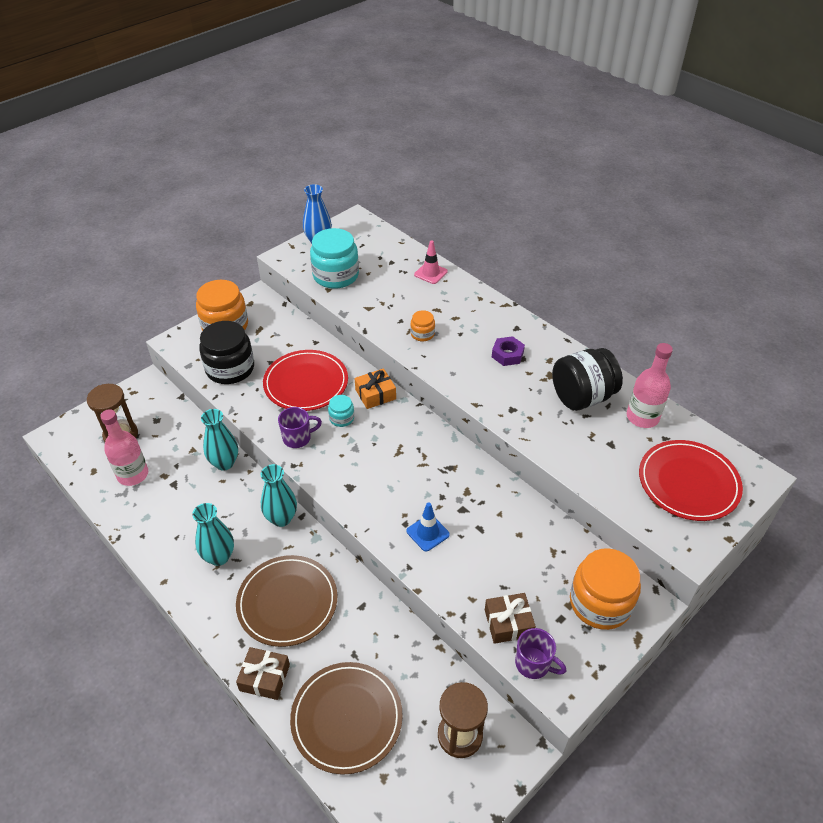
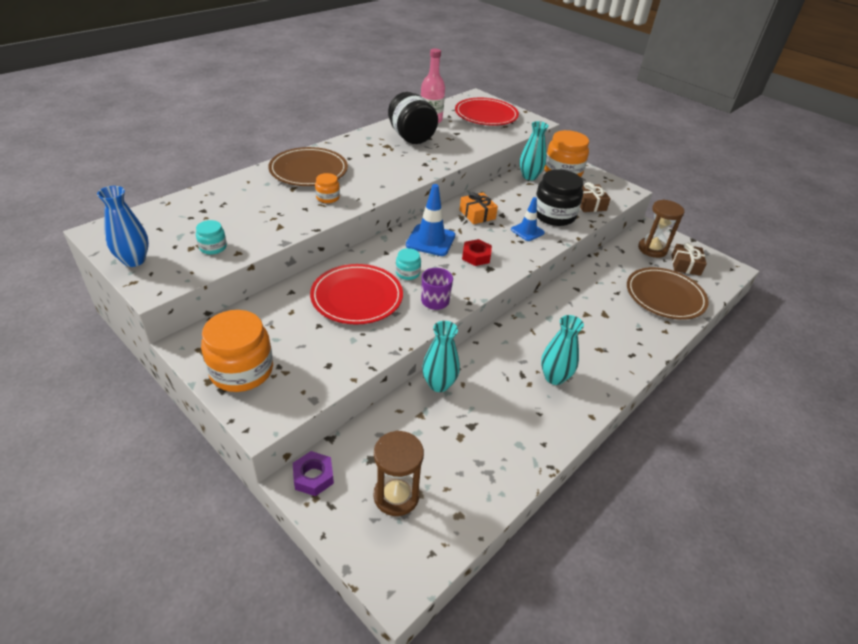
camera: 95 degrees left, 5 degrees down
pink bottle [100,409,148,486] -> none
black jar [199,321,254,384] -> black jar moved to [536,169,583,226]
brown plate [236,555,337,647] -> brown plate moved to [268,147,348,186]
brown gift [236,647,290,700] -> brown gift moved to [671,243,706,276]
turquoise vase [260,464,297,527] -> turquoise vase moved to [520,121,549,180]
turquoise jar [310,228,359,289] -> turquoise jar [196,220,227,255], size x0.48
orange gift [355,368,396,409] -> orange gift moved to [460,192,498,224]
pink traffic cone [414,240,448,284] -> none
purple nut [492,336,525,366] -> purple nut moved to [293,451,334,496]
purple mug [515,628,567,679] -> none
none -> blue traffic cone [406,184,455,256]
none -> red nut [462,239,492,266]

